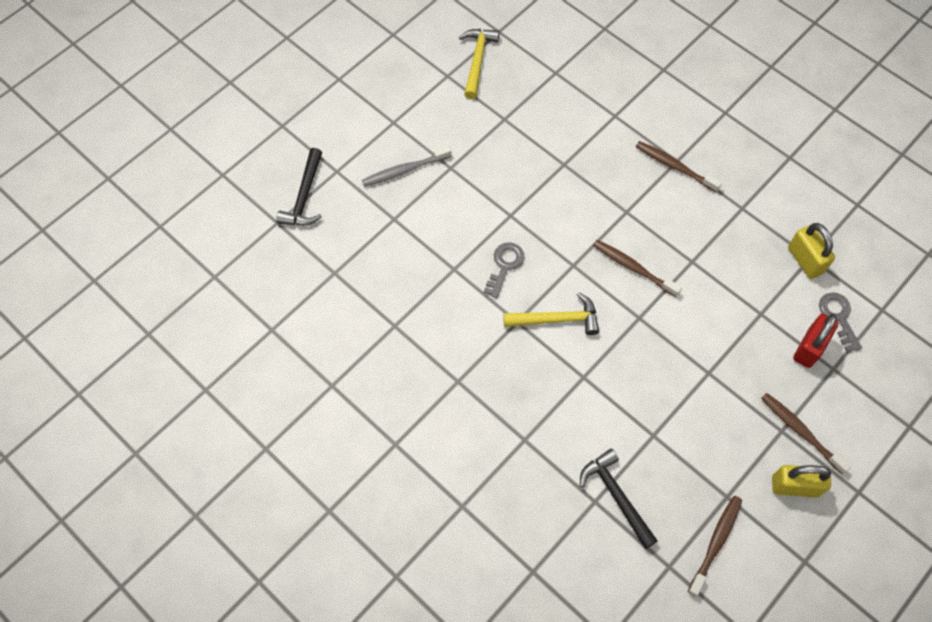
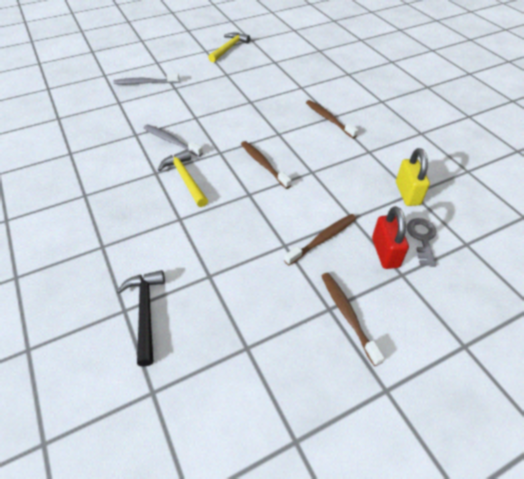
camera: 20 degrees right, 15 degrees down
black hammer [276,148,322,226] -> none
grey key [483,242,524,298] -> grey toothbrush [144,124,203,157]
yellow hammer [503,292,599,335] -> yellow hammer turned 135 degrees counterclockwise [158,150,208,207]
brown toothbrush [688,496,742,597] -> brown toothbrush moved to [284,214,356,266]
yellow padlock [772,465,831,497] -> none
red padlock [793,314,838,368] -> red padlock turned 60 degrees counterclockwise [372,206,409,269]

